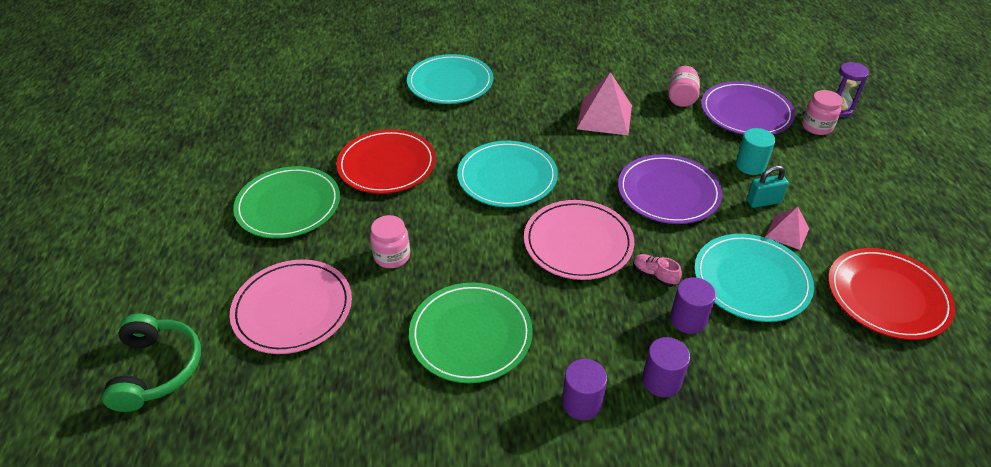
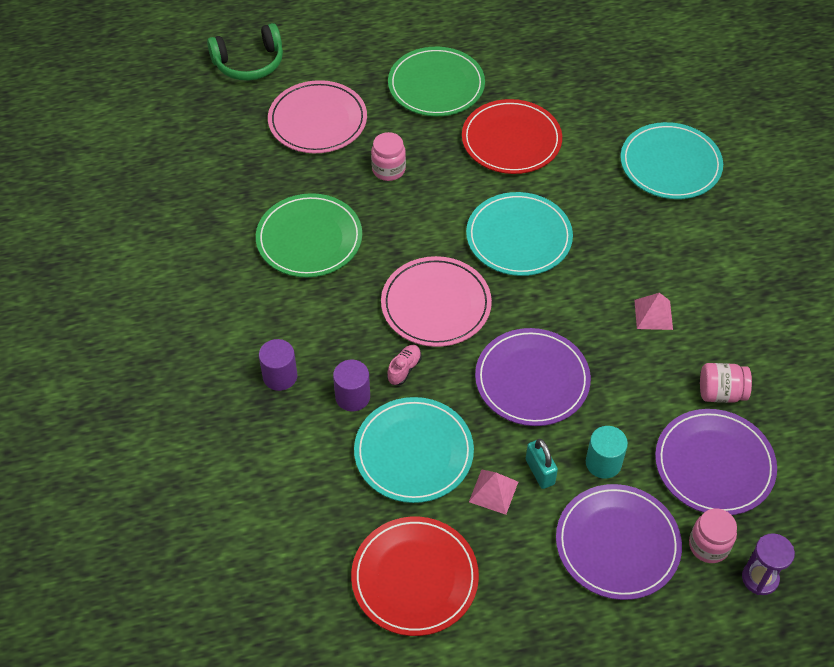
camera: 80 degrees right, 10 degrees up
purple cylinder [562,359,607,420] -> none
pink pyramid [577,72,632,135] -> pink pyramid [634,293,673,330], size x0.58
none -> purple plate [556,484,682,600]

